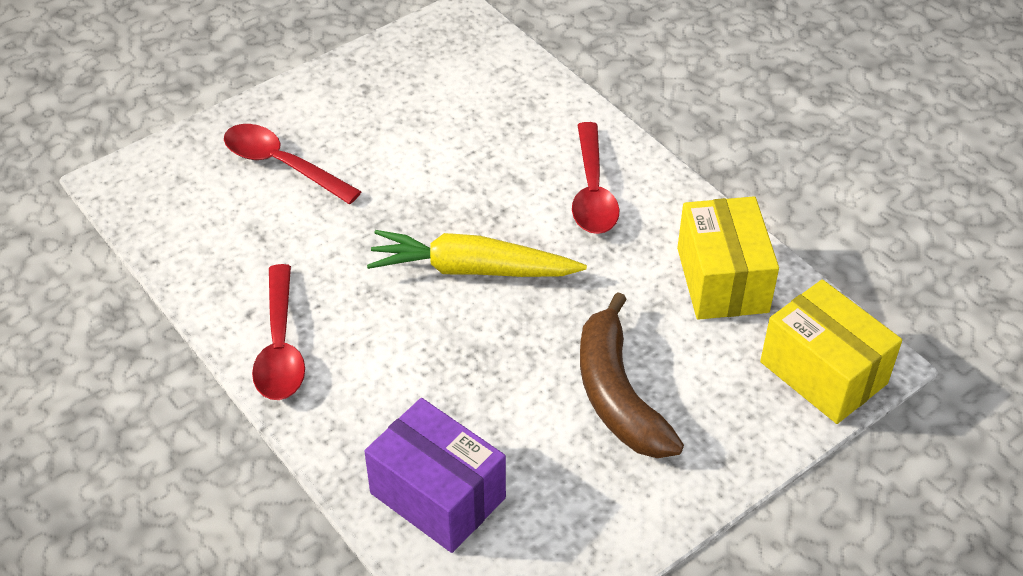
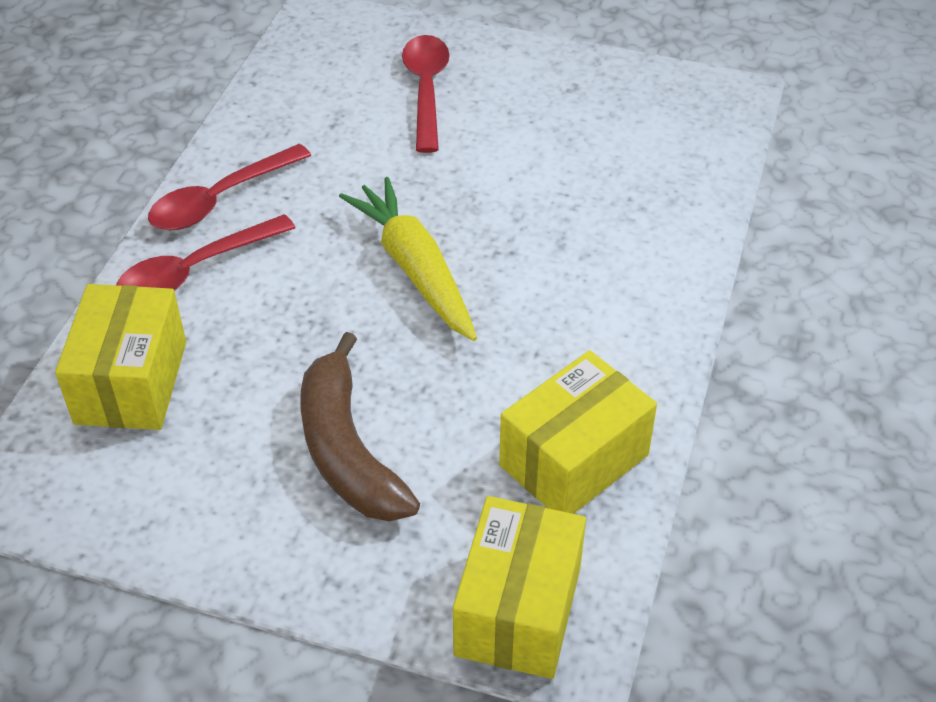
camera: 55 degrees right, 0 degrees up
purple box [364,398,506,553] -> yellow box [55,284,186,430]
red spoon [572,122,620,234] -> red spoon moved to [116,214,295,291]
brown banana [580,292,684,458] -> brown banana turned 60 degrees counterclockwise [300,332,420,521]

